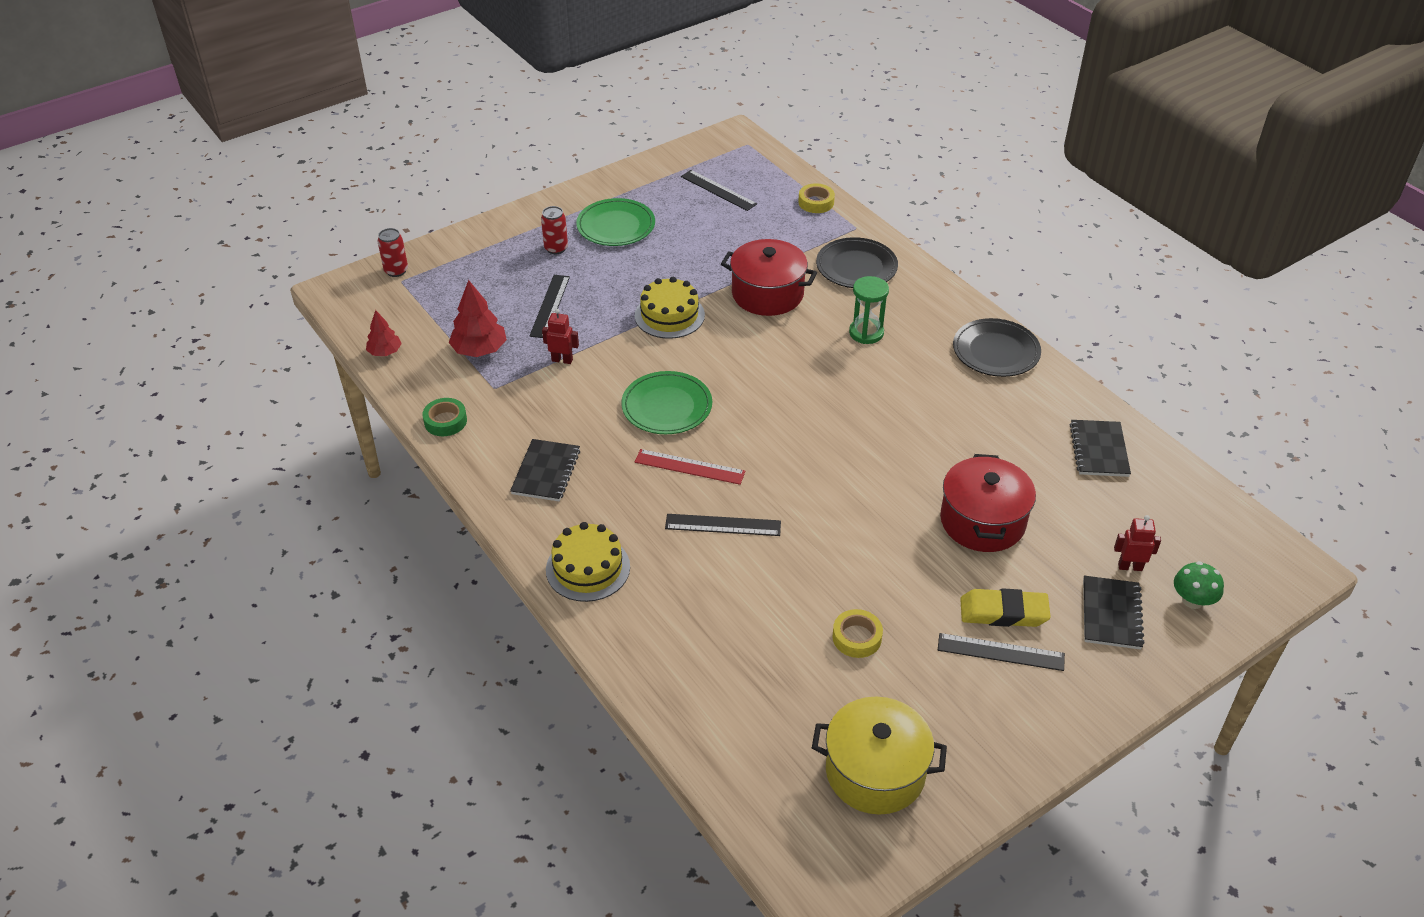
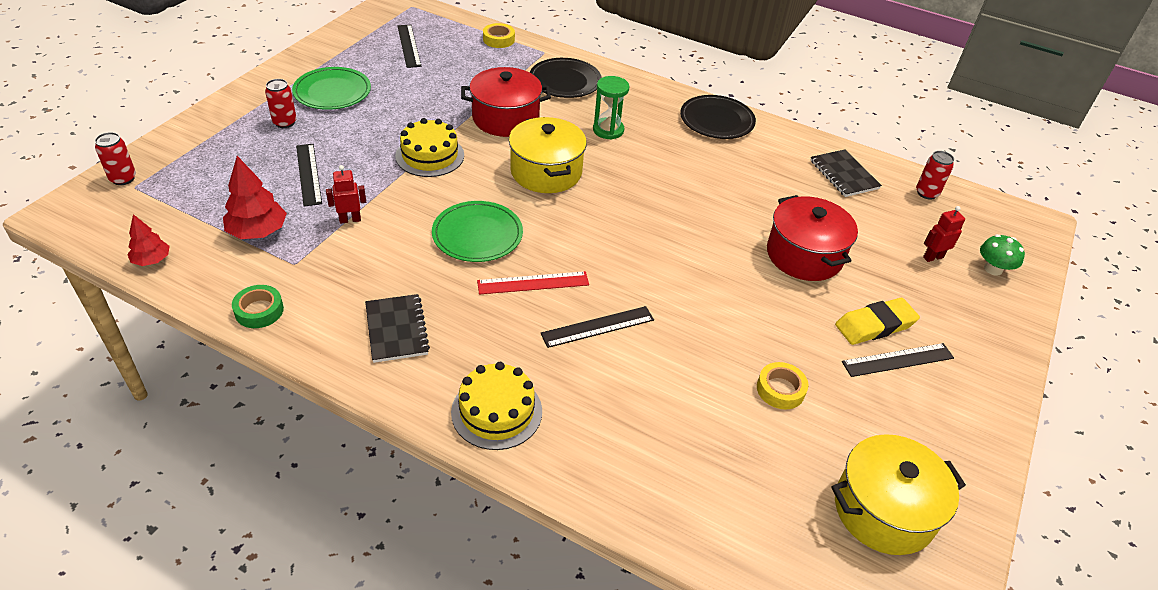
camera: 30 degrees left, 0 degrees up
black ruler [681,170,757,211] -> black ruler turned 60 degrees clockwise [397,24,421,68]
black notebook [1083,576,1145,650] -> none
none -> yellow pot [509,117,587,193]
none -> red can [916,151,954,200]

